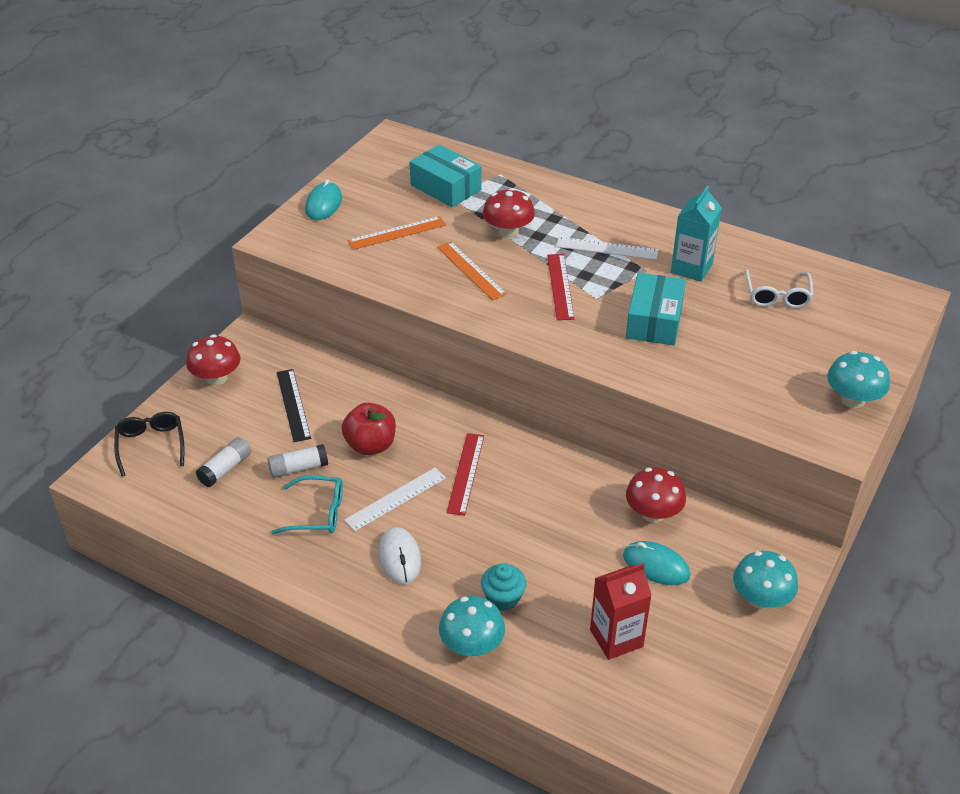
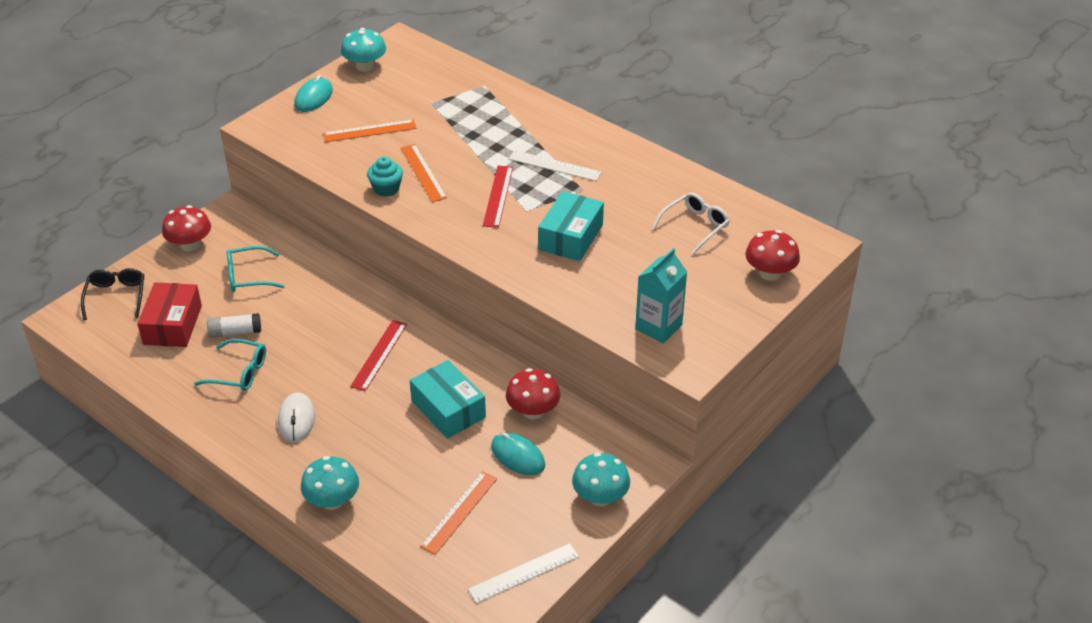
camera: 10 degrees right, 0 degrees up
white glue stick [196,437,251,487] -> red box [137,282,202,347]
black ruler [277,369,311,442] -> turquoise glasses [227,246,285,292]
red apple [342,403,396,455] -> none
white ruler [344,468,446,531] -> white ruler moved to [468,543,579,603]
turquoise box [410,145,482,207] -> turquoise box moved to [410,360,486,438]
turquoise cupcake [481,563,526,611] -> turquoise cupcake moved to [367,156,403,197]
red mushroom [483,188,535,238] -> red mushroom moved to [745,230,800,281]
red carton [590,563,652,660] -> orange ruler [420,471,497,555]
turquoise carton [671,185,722,282] -> turquoise carton moved to [635,248,687,344]
white glasses [745,269,814,309] -> white glasses turned 150 degrees counterclockwise [652,192,730,254]
turquoise mushroom [827,351,890,408] -> turquoise mushroom moved to [341,28,386,72]

